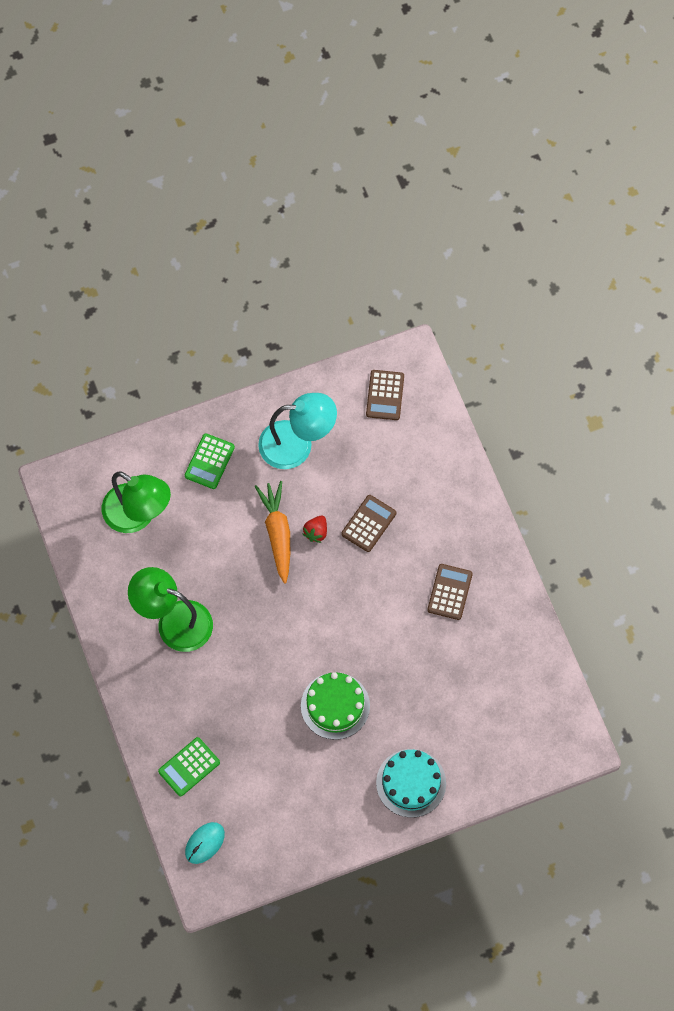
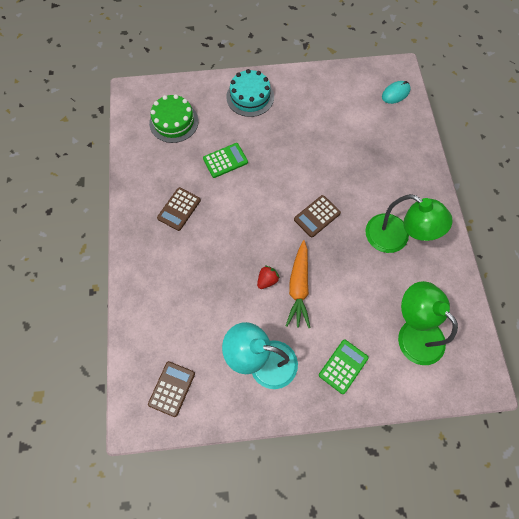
camera: 165 degrees left, 0 degrees up
green calculator [158,737,220,796] -> green calculator moved to [203,143,248,178]
green cake [301,672,370,740] -> green cake moved to [149,94,199,143]
brown calculator [341,495,396,552] -> brown calculator moved to [294,195,341,237]

